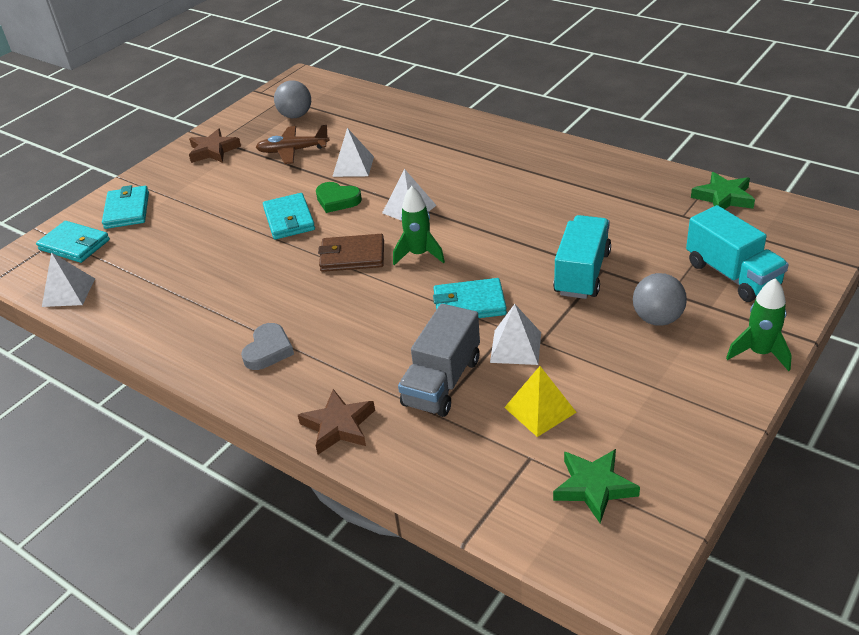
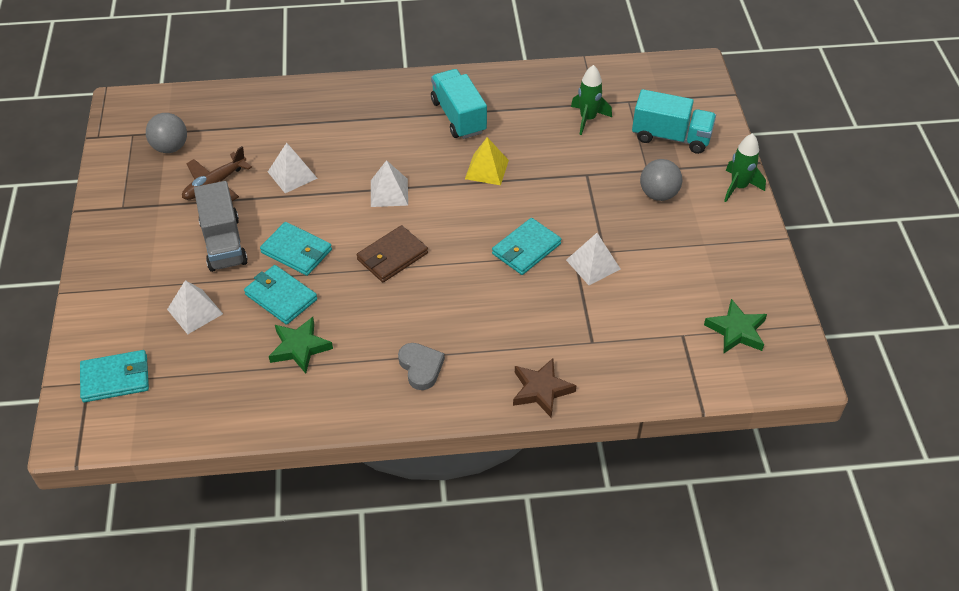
camera: 45 degrees left, 10 degrees up
white pyramid [42,252,95,307] -> white pyramid moved to [167,280,223,334]
turquoise wallet [102,185,149,229] -> turquoise wallet moved to [244,265,317,325]
brown star [189,129,241,163] -> none
green heart [316,182,362,213] -> none
green rocket [393,186,445,265] -> green rocket moved to [571,65,612,135]
grey truck [398,304,480,417] -> grey truck moved to [194,181,248,272]
yellow pyramid [504,366,577,437] -> yellow pyramid moved to [465,137,509,185]
turquoise truck [553,215,611,299] -> turquoise truck moved to [431,69,487,139]
green star [691,172,755,209] -> green star moved to [269,317,333,374]

